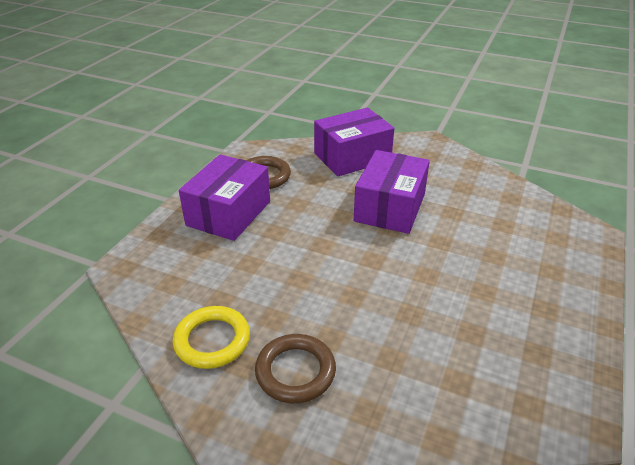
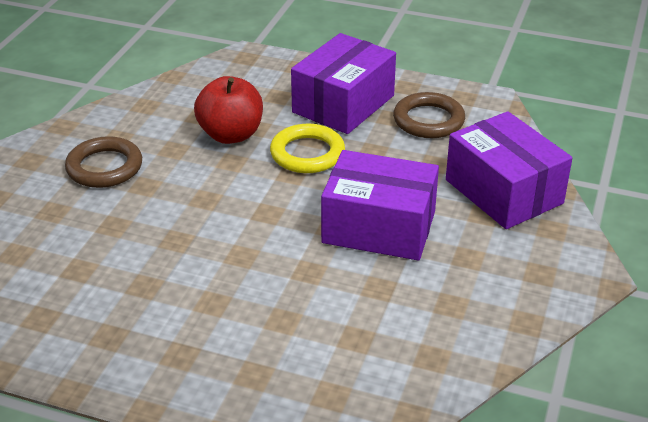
camera: 85 degrees right, 0 degrees up
yellow ring [173,306,250,369] -> yellow ring moved to [270,124,345,173]
purple box [179,154,270,241] -> purple box turned 75 degrees counterclockwise [291,33,396,134]
none -> red apple [194,76,263,144]

